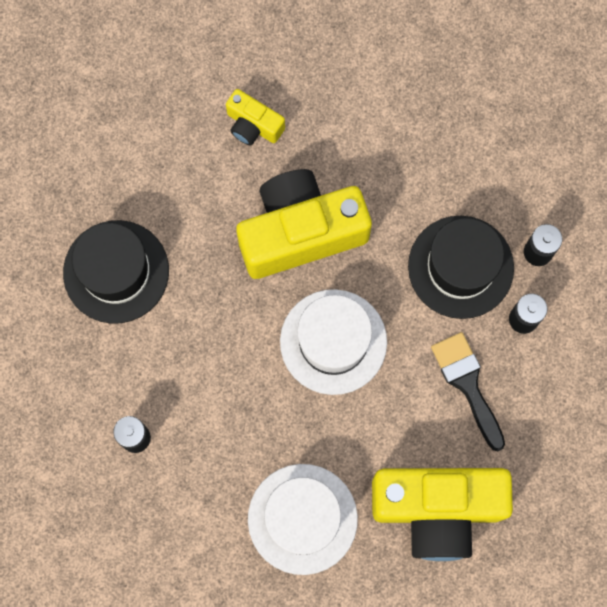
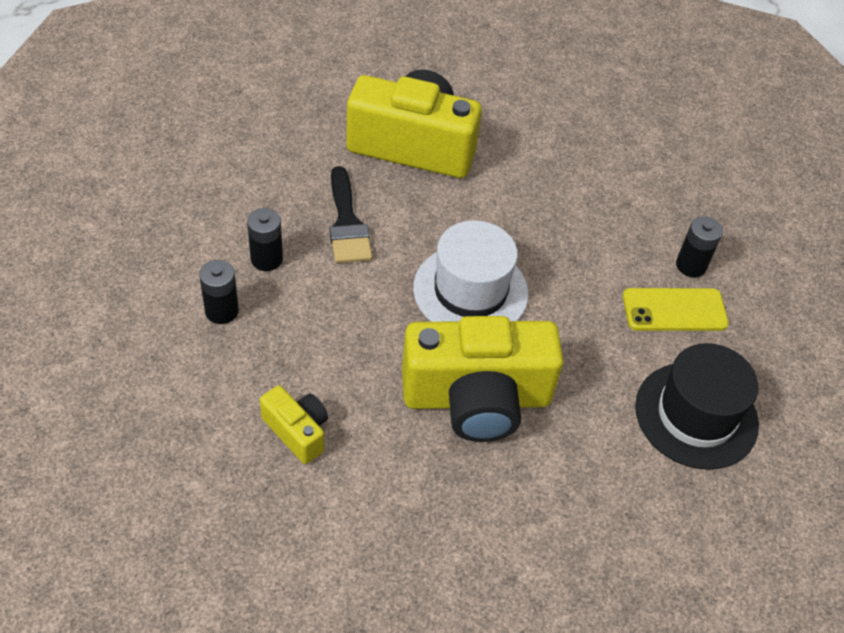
camera: 170 degrees left, 25 degrees down
yellow camera [226,89,285,146] -> yellow camera moved to [260,385,328,464]
white hat [248,464,358,575] -> none
black hat [408,216,514,319] -> none
none -> yellow phone [623,288,729,331]

